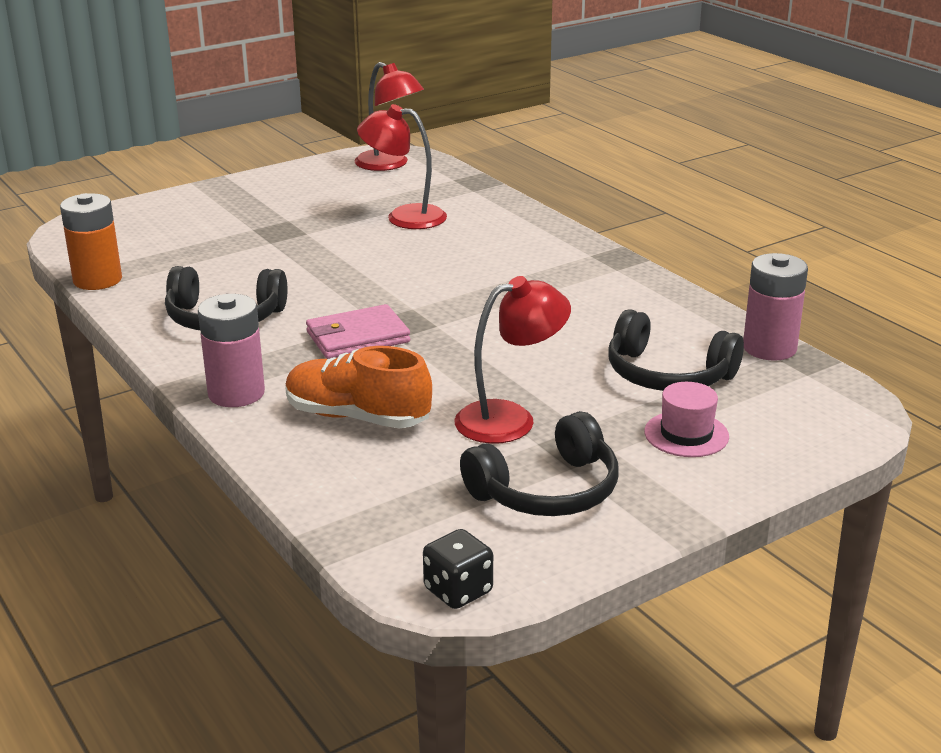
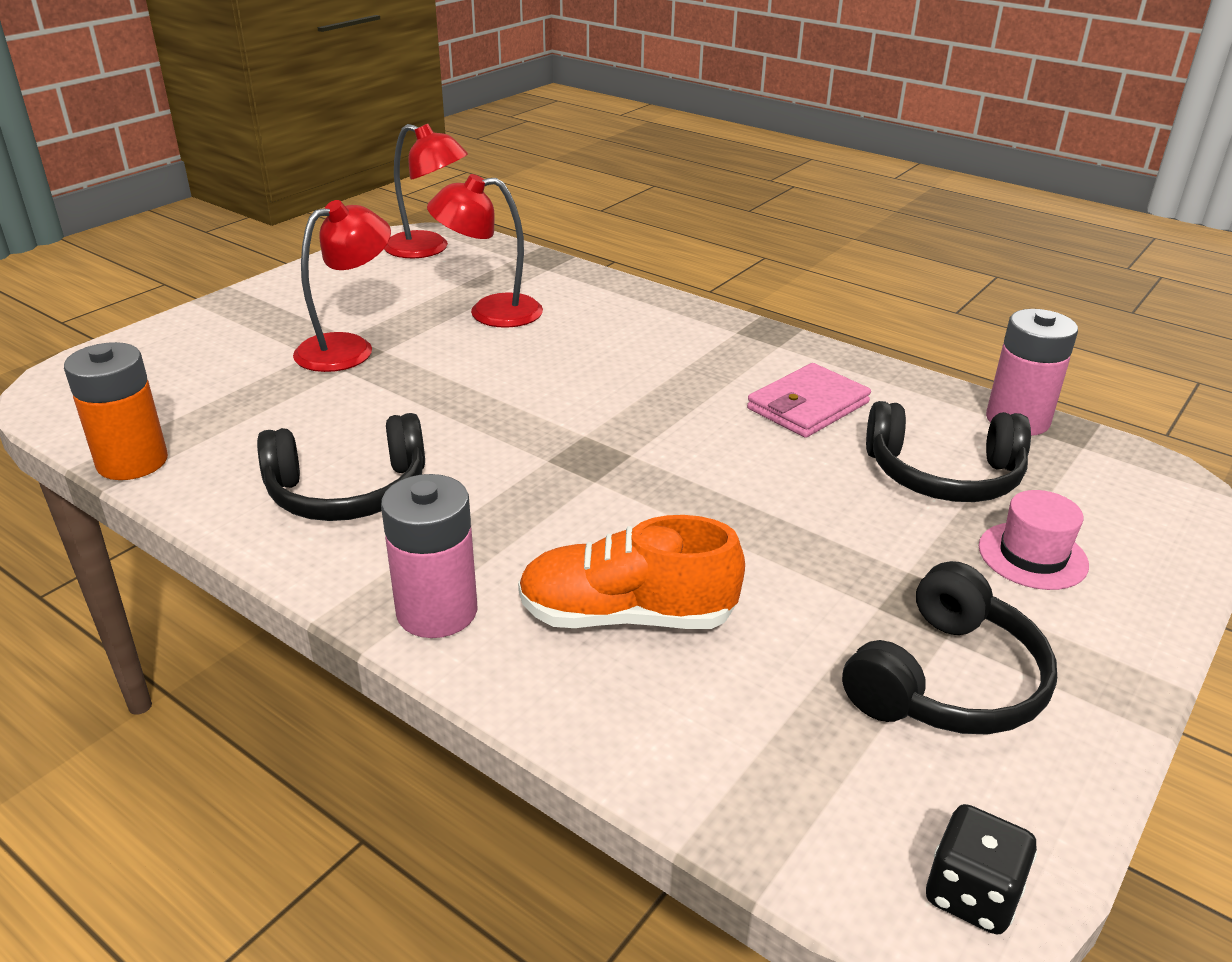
camera: 20 degrees left, 5 degrees up
pink wallet [306,304,410,359] -> pink wallet moved to [747,363,871,438]
red lamp [454,276,571,444] -> red lamp moved to [293,200,391,372]

